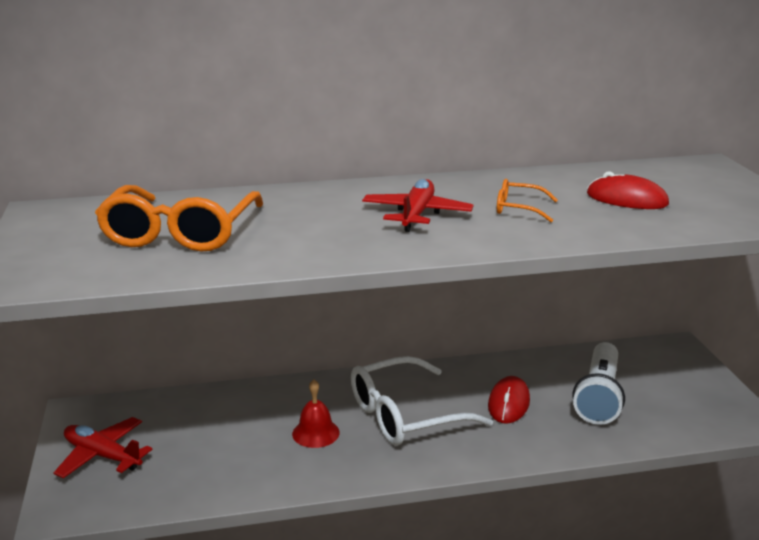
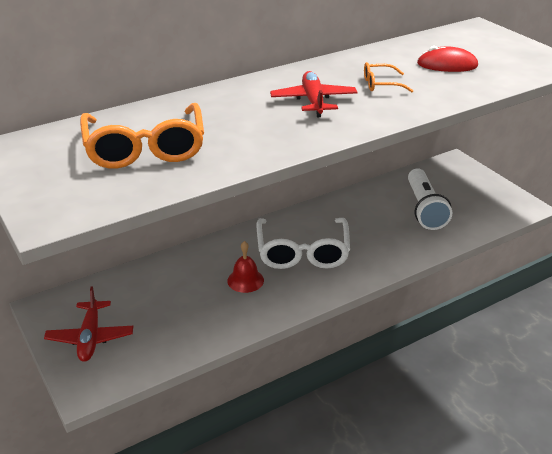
camera: 20 degrees left, 10 degrees up
red plane [54,417,153,478] -> red plane turned 105 degrees counterclockwise [44,286,133,362]
white glasses [351,356,493,446] -> white glasses turned 45 degrees counterclockwise [257,218,350,269]
red mouse [488,376,530,423] -> none

